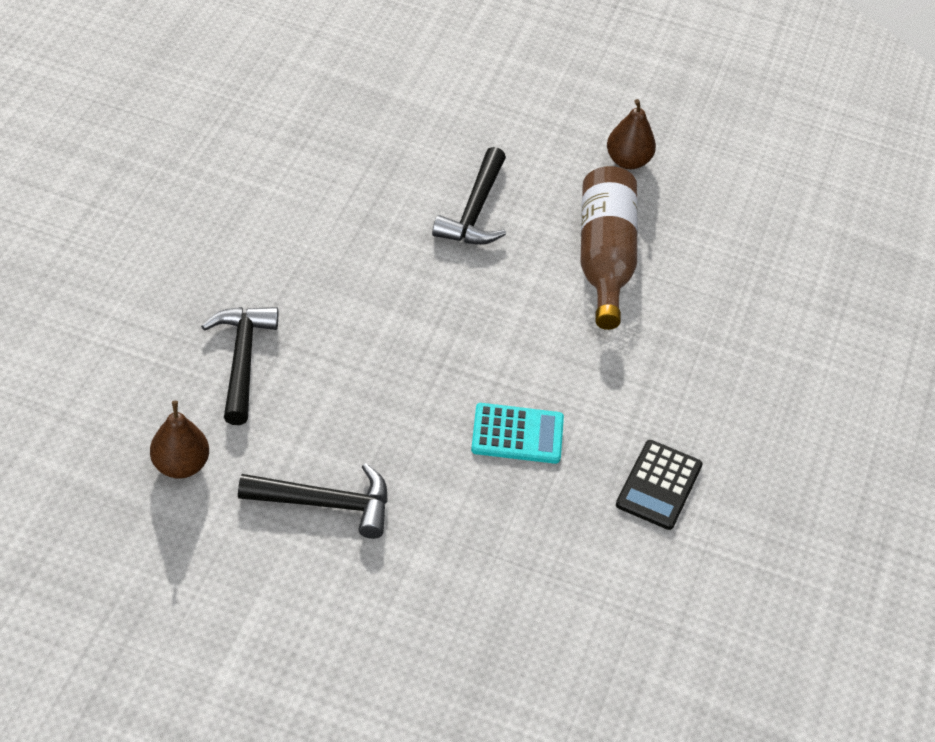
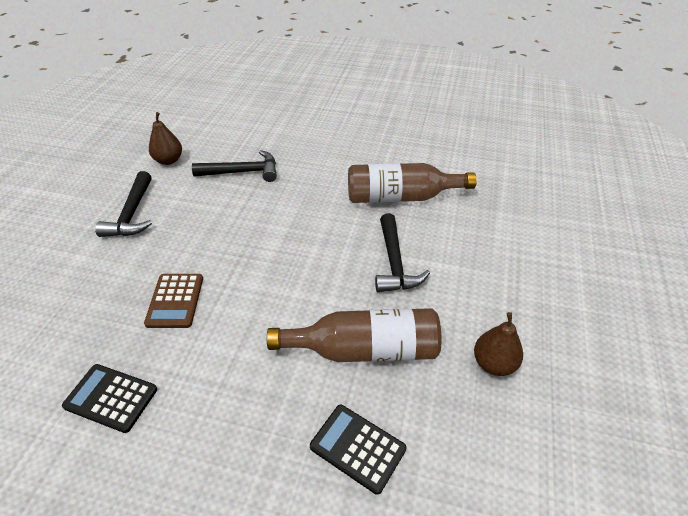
camera: 90 degrees right, 5 degrees down
black hammer [432,147,506,245] -> black hammer turned 105 degrees counterclockwise [375,213,430,292]
turquoise calculator [471,403,564,464] -> brown calculator [144,274,203,328]
none -> black calculator [310,405,406,495]
none -> brown bottle [348,163,477,203]

